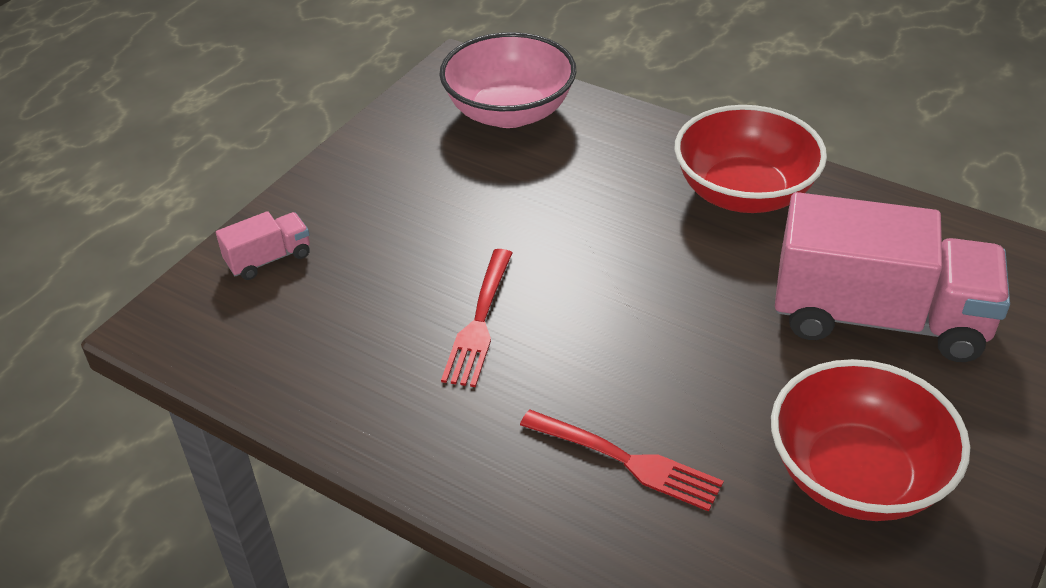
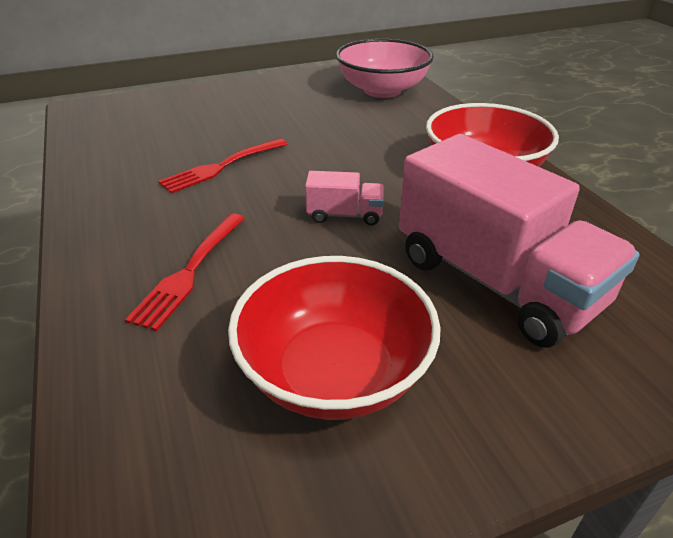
camera: 35 degrees right, 5 degrees down
pink truck [216,211,310,280] -> pink truck moved to [305,171,384,226]
red fork [520,409,724,512] -> red fork turned 45 degrees clockwise [125,213,245,331]

